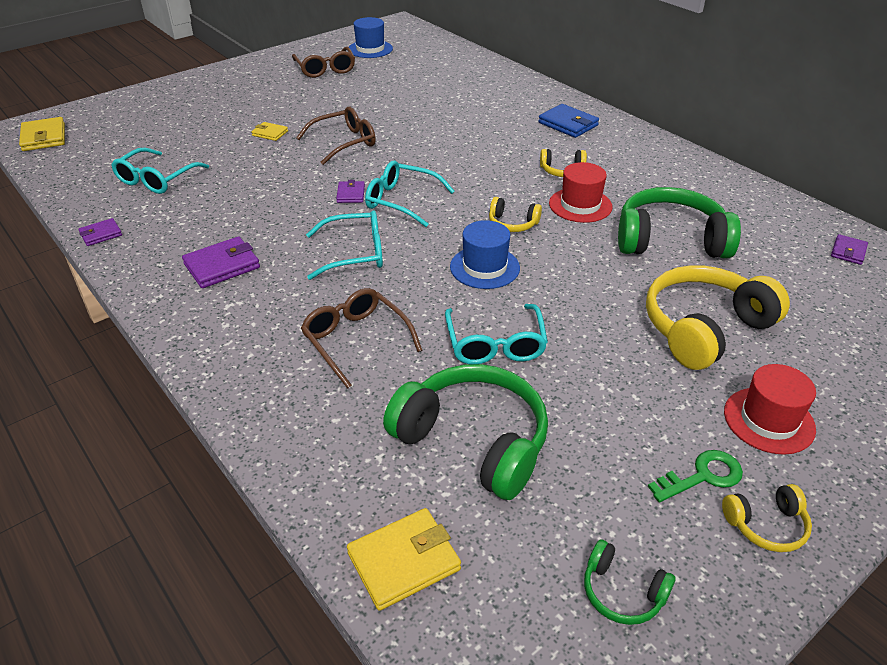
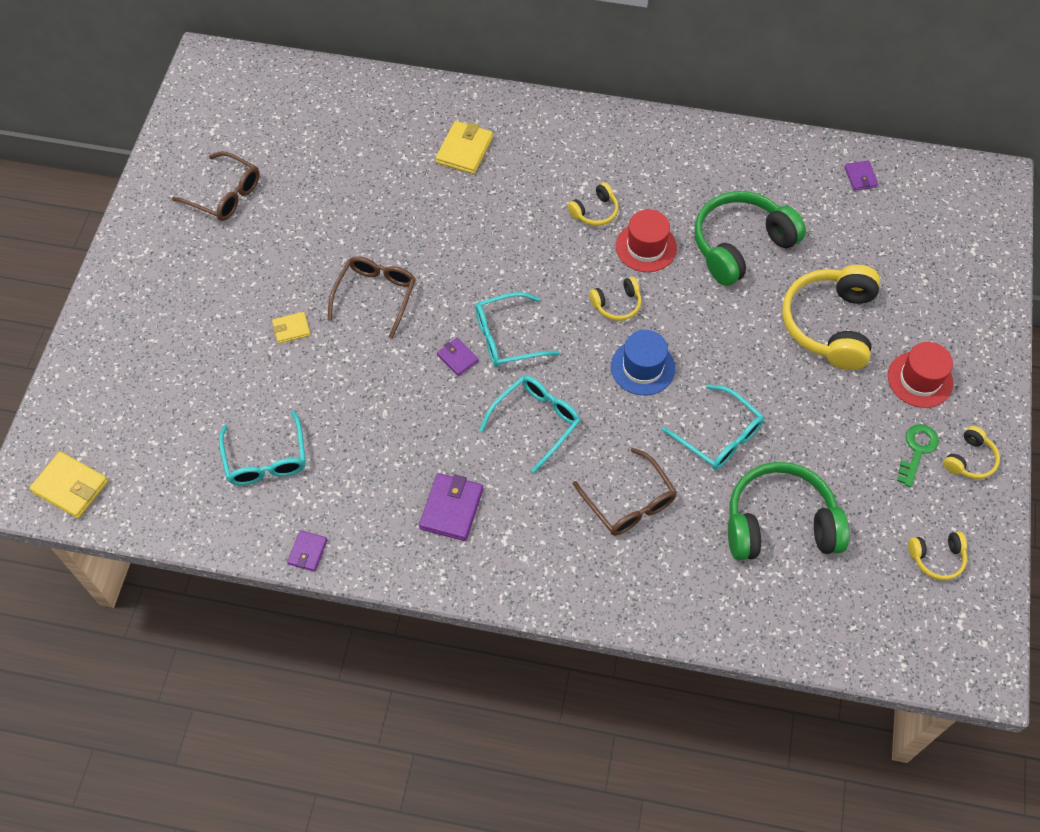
camera: 40 degrees left, 20 degrees up
brown glasses [301,288,423,389] -> brown glasses turned 135 degrees counterclockwise [573,448,677,536]
yellow wallet [347,508,461,611] -> yellow wallet moved to [436,121,493,174]
blue hat [349,17,393,58] -> none
blue wallet [538,104,599,138] -> none
green headphones [584,539,676,625] -> yellow headphones [908,532,967,580]

